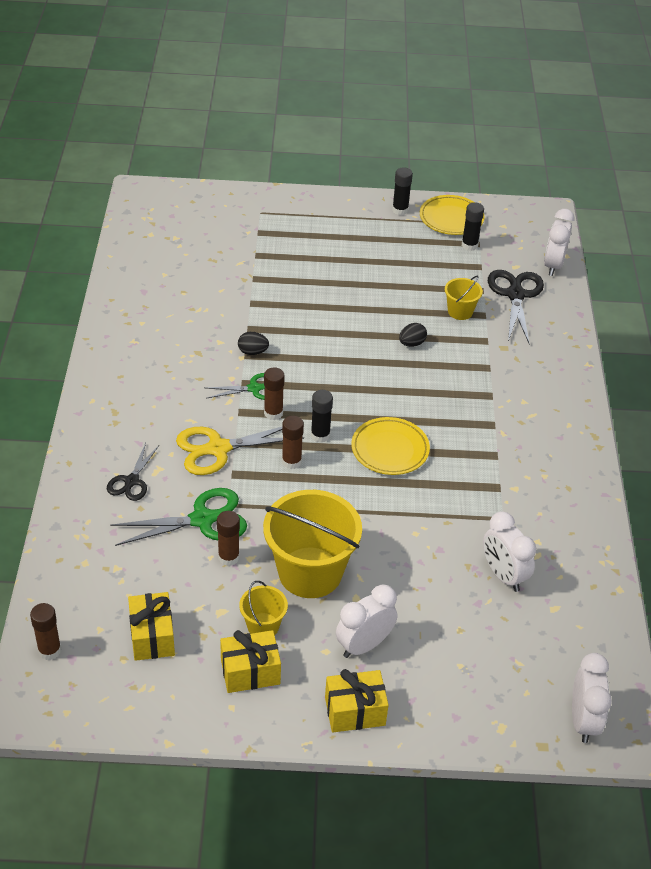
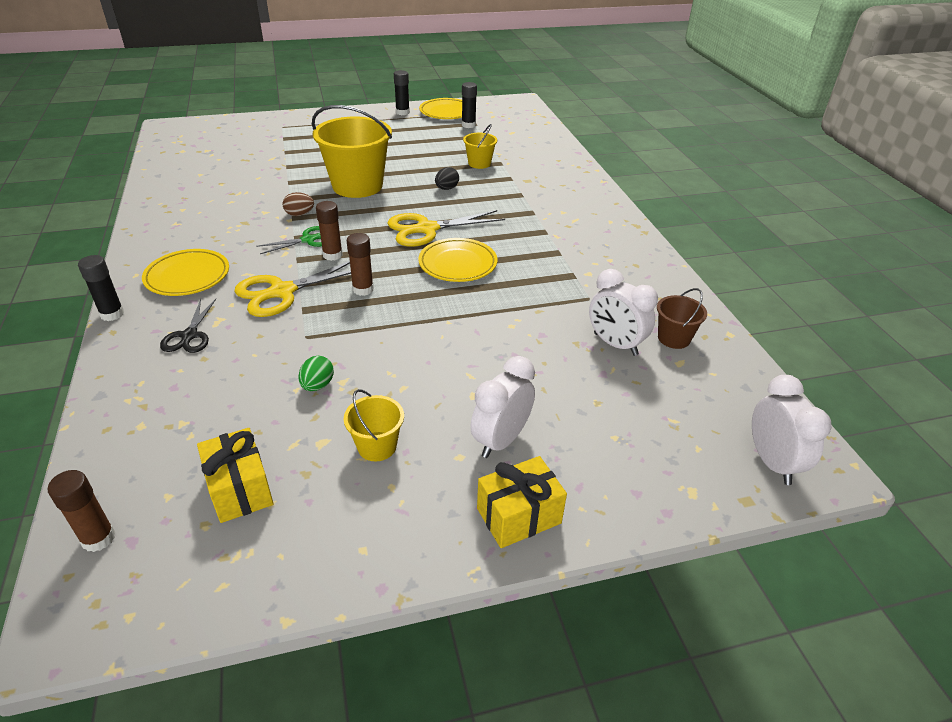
camera: 15 degrees left, 5 degrees down
green scissors [110,488,247,546] -> none
brown glue stick [217,511,240,566] -> green egg [298,356,334,391]
yellow gift [220,630,281,693] -> none
black egg [238,332,269,355] -> brown egg [283,192,314,216]
yellow bucket [263,490,362,598] -> yellow bucket moved to [312,105,392,198]
black glue stick [311,390,333,443] -> black glue stick moved to [78,255,124,321]
black scissors [488,270,544,345] -> none
white clock [544,209,575,276] -> none
none -> yellow plate [142,249,229,296]
none -> yellow scissors [387,210,505,247]
none -> brown bucket [657,288,707,349]

